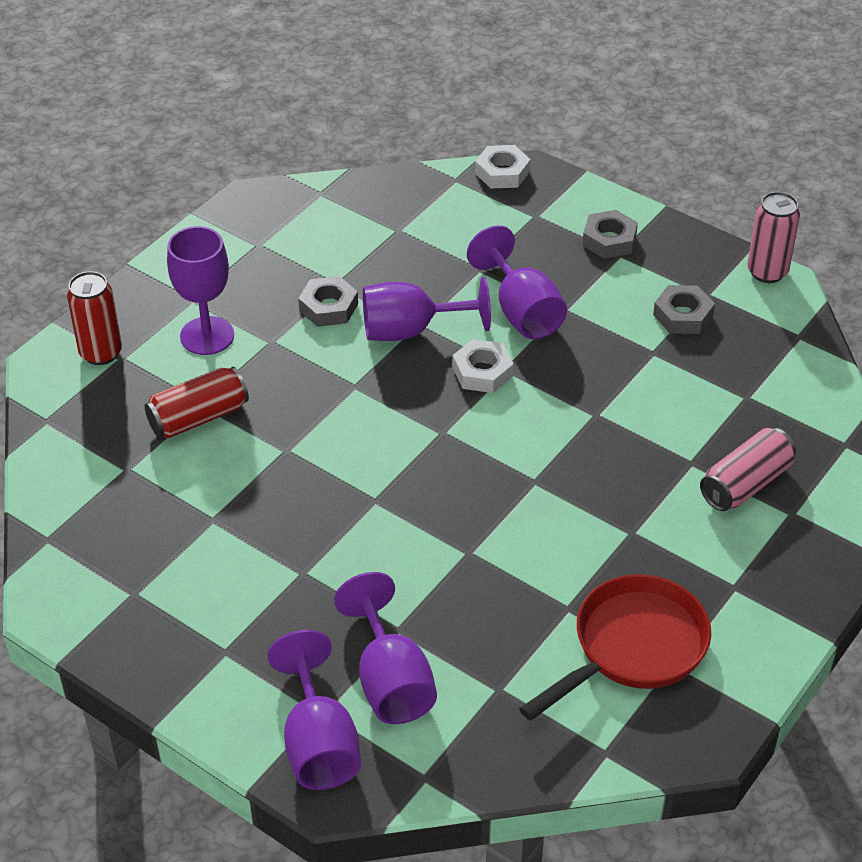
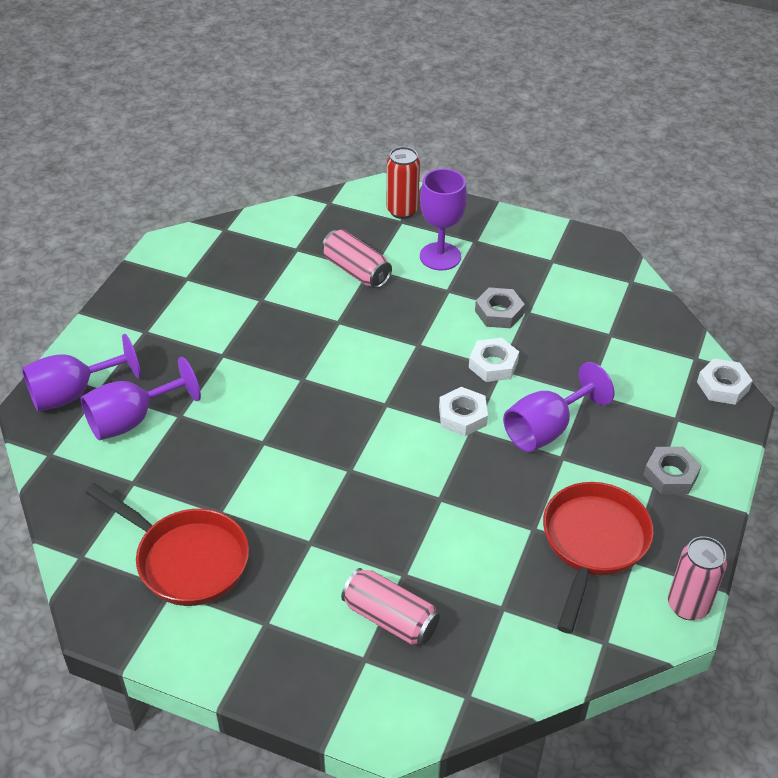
camera: 75 degrees right, 0 degrees up
red can [144,367,249,438] -> pink can [322,230,392,288]
purple goblet [363,277,491,341] -> white nut [469,338,519,382]
grey nut [653,285,715,334] -> red pan [543,482,654,634]

